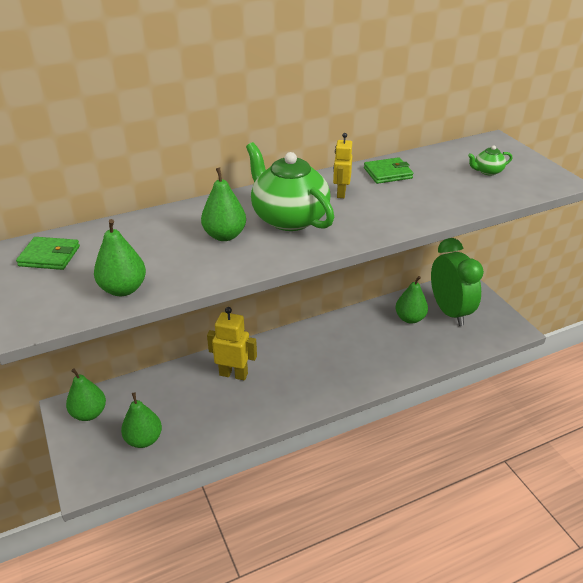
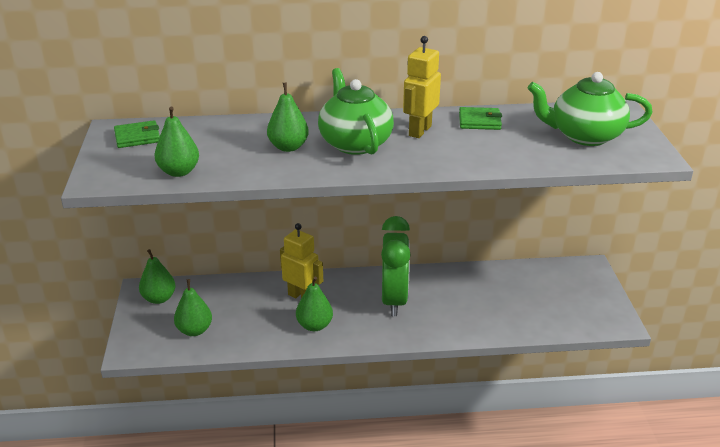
camera: 20 degrees right, 5 degrees down
green wallet [16,237,80,270] -> green wallet turned 45 degrees counterclockwise [114,120,160,148]
yellow robot [333,133,352,198] -> yellow robot [403,36,441,138], size x1.55
green pear [395,276,428,323] -> green pear moved to [296,277,333,331]
green clock [431,238,484,326] -> green clock moved to [381,216,411,316]
green teapot [468,146,512,176] -> green teapot [528,72,653,146], size x2.31

